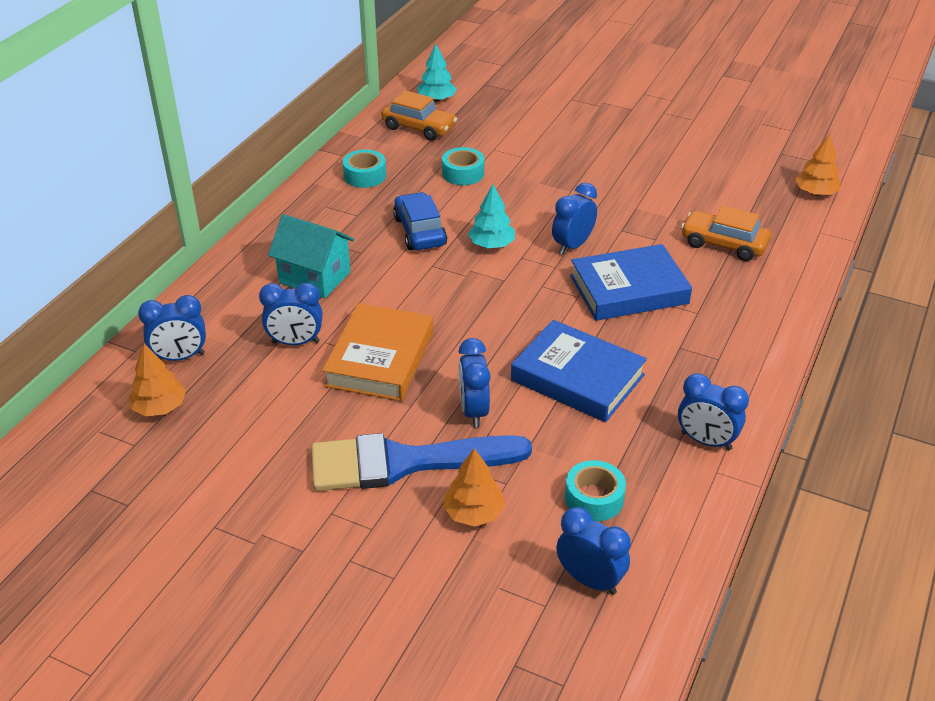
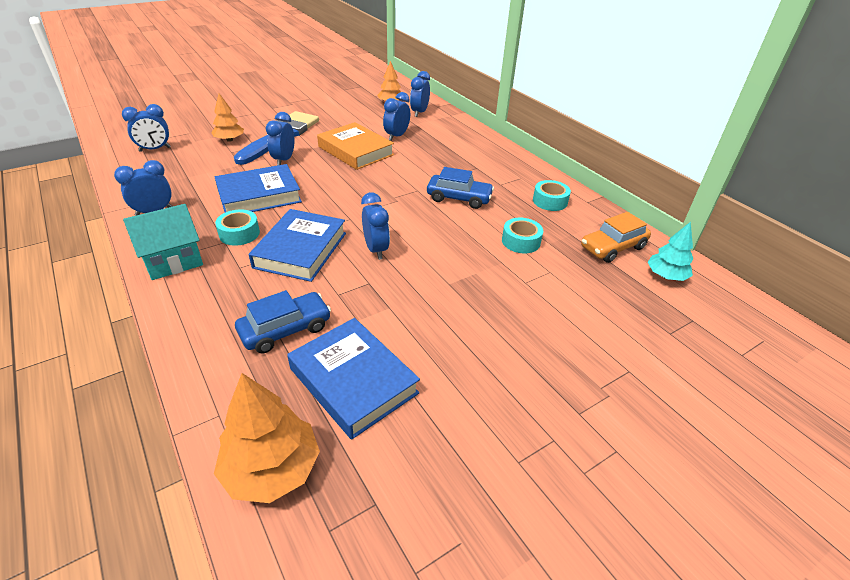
camera: 120 degrees right, 0 degrees up
turquoise house [268,214,354,298] -> turquoise house moved to [123,204,203,280]
blue clock [459,338,491,427] -> blue clock turned 105 degrees counterclockwise [266,112,294,165]
turquoise tree [468,184,515,248] -> none
turquoise tape [565,460,626,521] -> turquoise tape moved to [215,209,260,246]
orange car [681,206,771,261] -> blue car [235,290,331,353]
orange tree [795,134,840,196] -> orange tree [214,373,320,503], size x1.54
none -> blue book [287,318,420,439]

